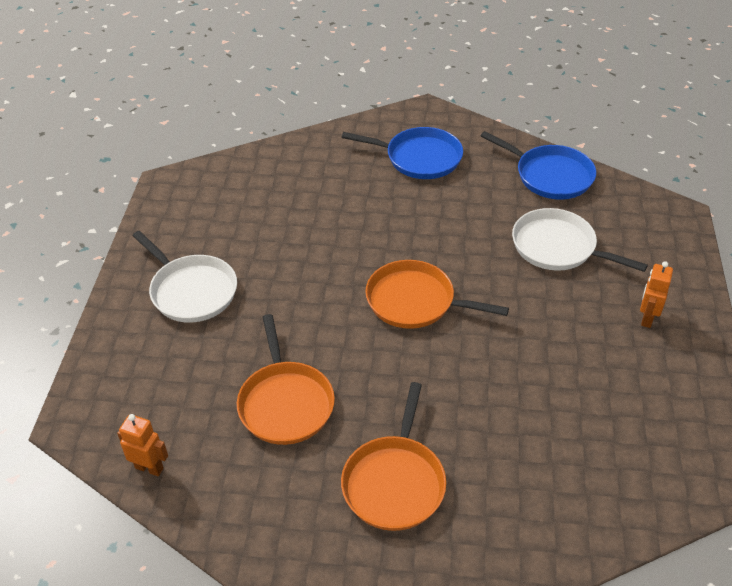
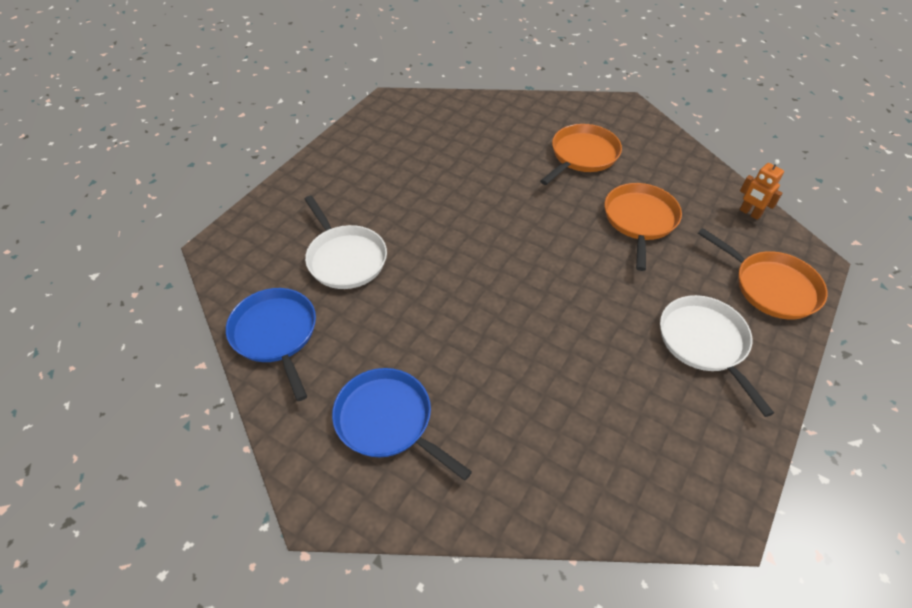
camera: 155 degrees left, 5 degrees up
orange pan [365,260,509,329] -> orange pan moved to [698,228,827,319]
orange robot [640,261,673,328] -> none

